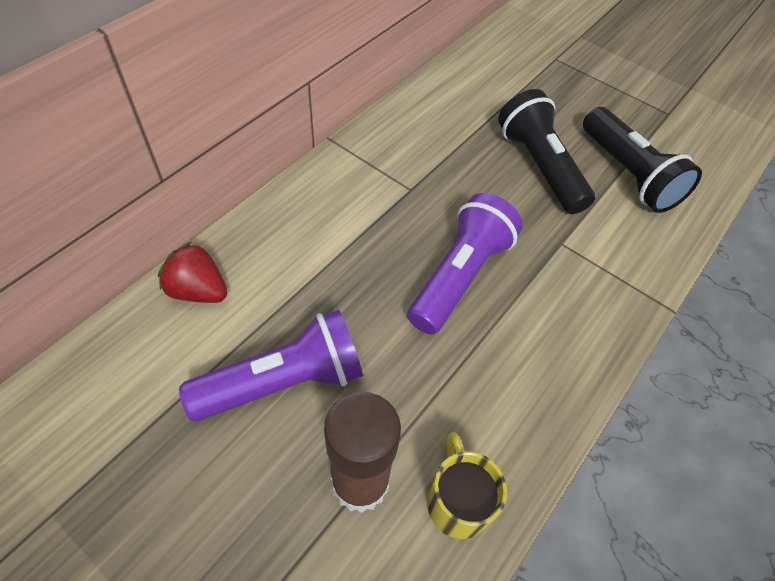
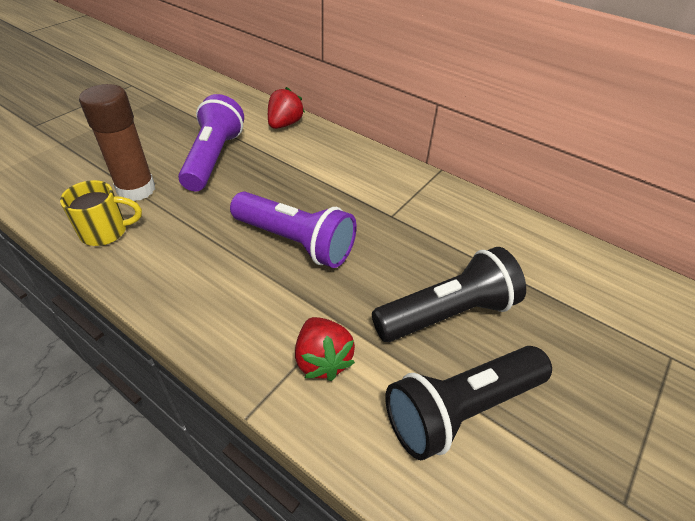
camera: 90 degrees right, 10 degrees down
purple flashlight [179,310,363,421] -> purple flashlight turned 150 degrees counterclockwise [178,94,244,191]
none -> red strawberry [295,317,355,381]

